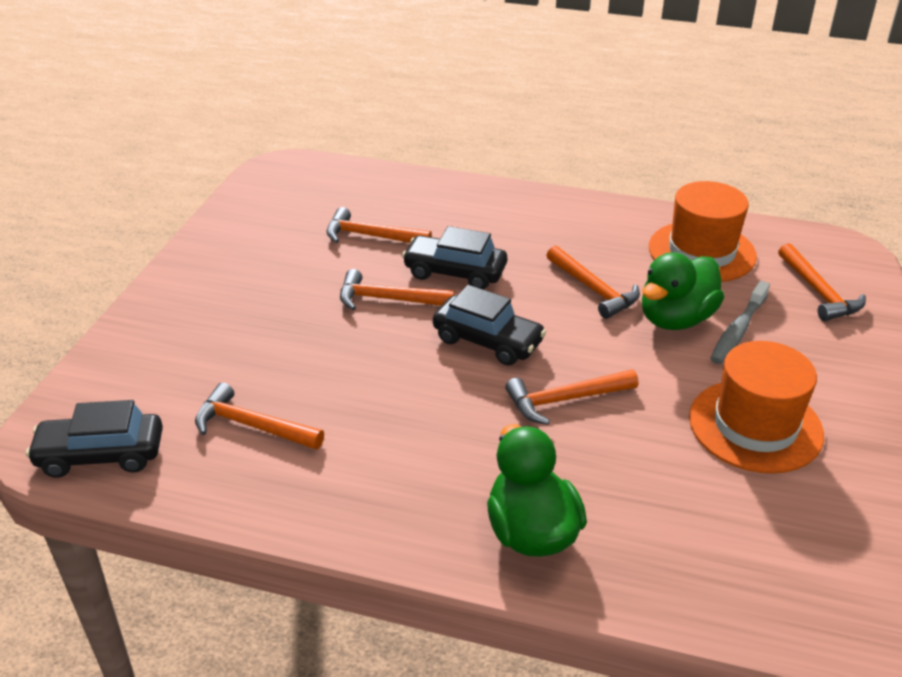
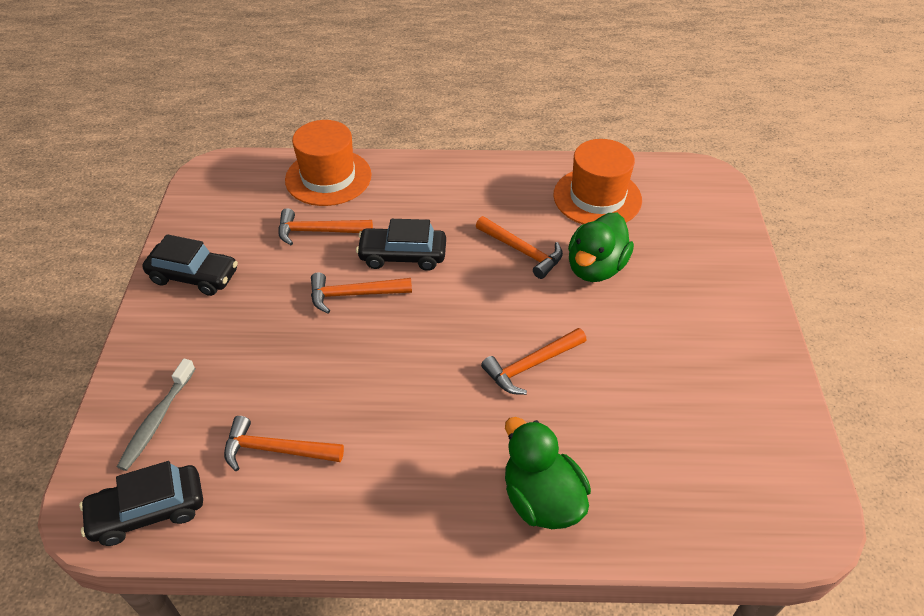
camera: 15 degrees left, 10 degrees up
black car [433,285,546,366] -> black car moved to [142,234,238,296]
orange hat [689,341,824,474] -> orange hat moved to [285,120,372,206]
grey toothbrush [710,281,770,364] -> grey toothbrush moved to [117,359,195,471]
orange hammer [778,243,866,321] -> none

